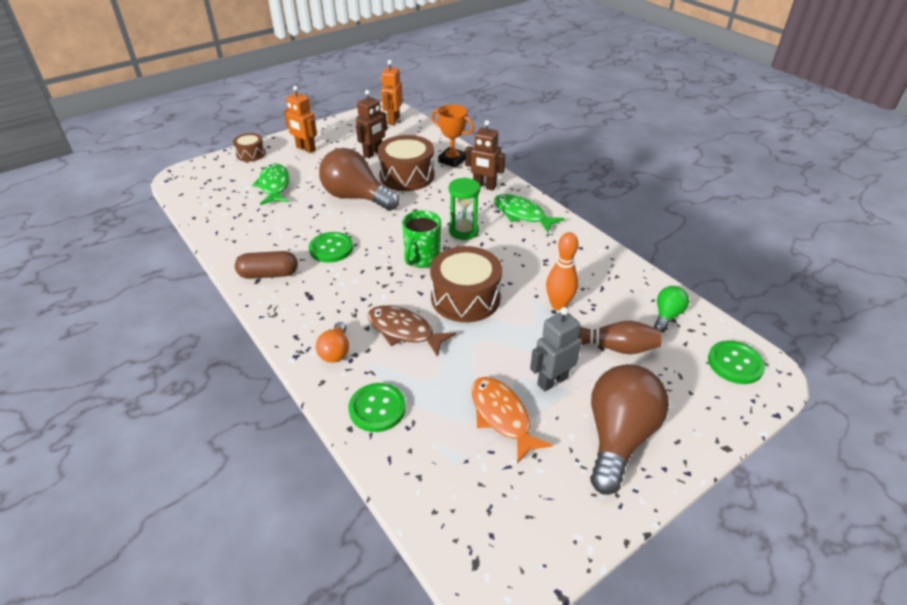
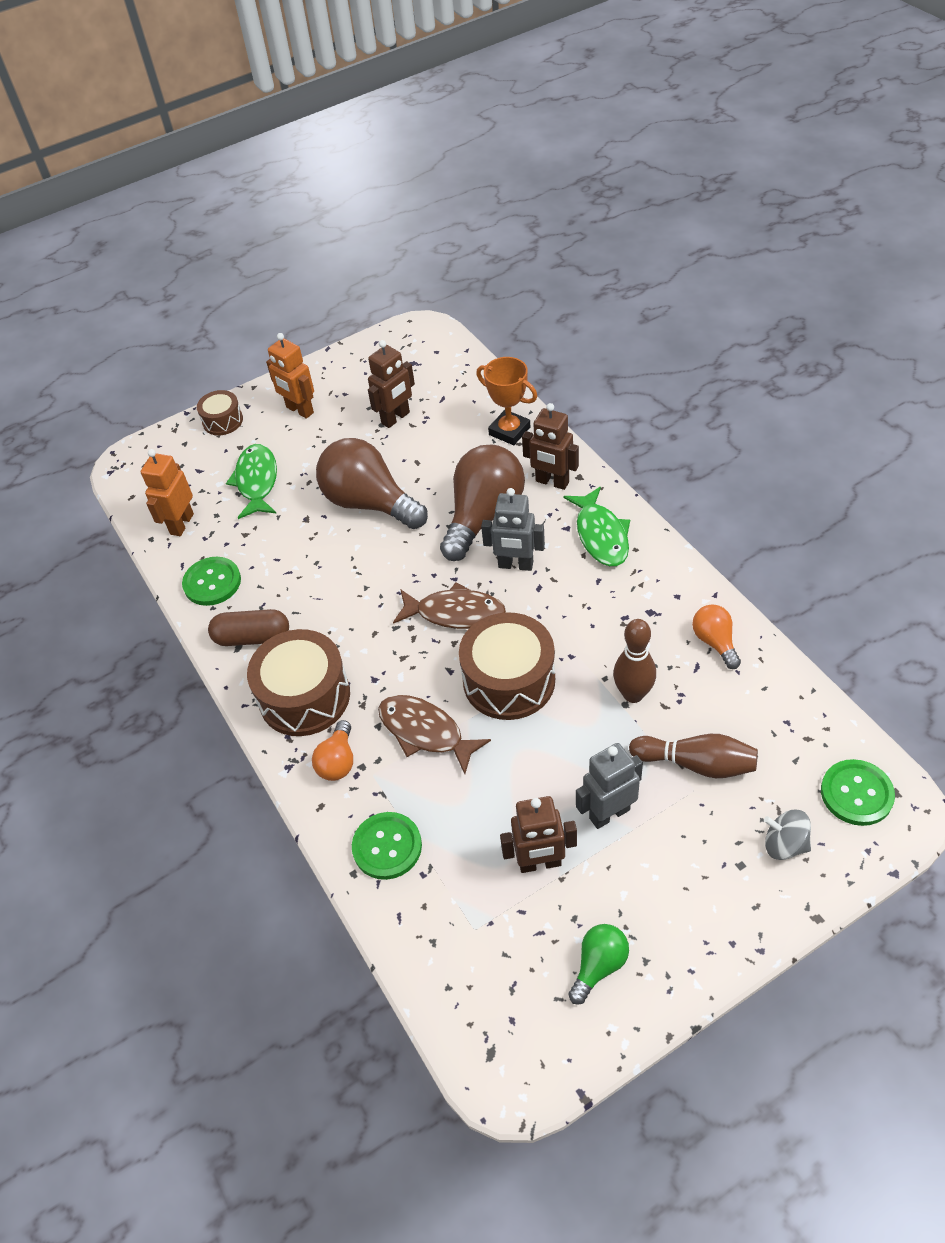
camera: 10 degrees right, 10 degrees up
green button [309,232,353,263] -> green button moved to [182,557,241,606]
brown drum [377,135,434,191] -> brown drum moved to [247,629,350,736]
orange robot [381,60,403,125] -> orange robot moved to [141,449,194,536]
green mug [402,210,441,268] -> brown fish [393,582,506,629]
green hourglass [449,178,480,240] -> grey robot [481,488,545,571]
orange fish [472,377,553,464] -> brown robot [500,796,577,873]
green fish [494,194,564,233] -> green fish turned 150 degrees counterclockwise [563,487,630,566]
orange bowling pin [546,232,578,310] -> brown bowling pin [613,619,656,703]
brown light bulb [590,364,669,495] -> brown light bulb moved to [440,444,525,561]
green light bulb [654,286,689,333] -> green light bulb moved to [568,924,629,1005]
none -> orange light bulb [692,604,741,669]
none -> grey spinning top [764,809,811,860]

